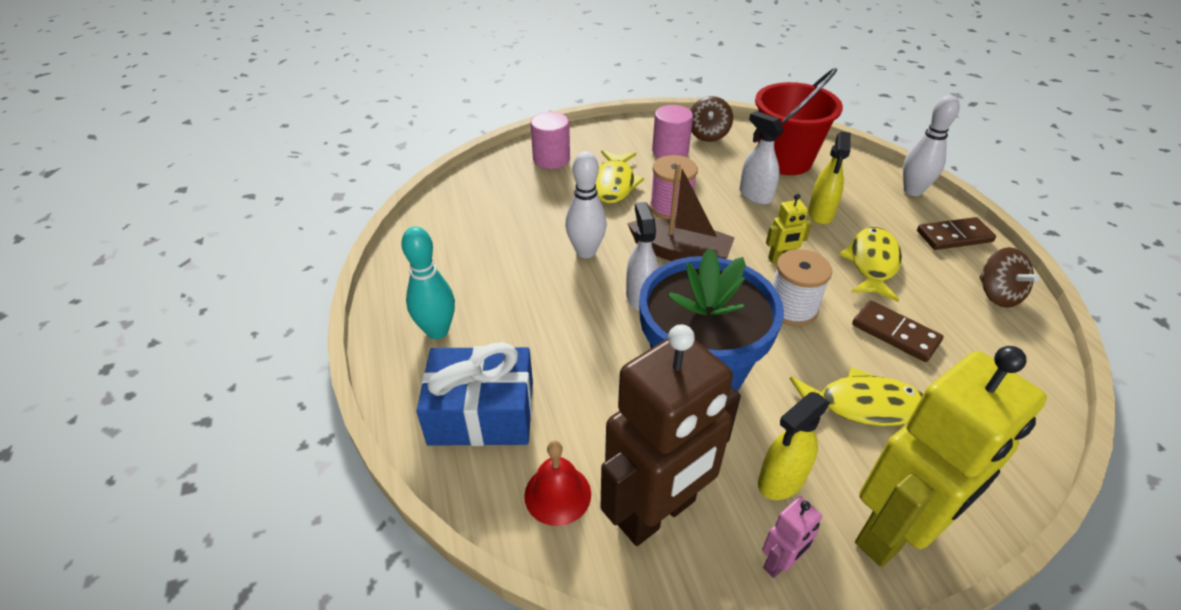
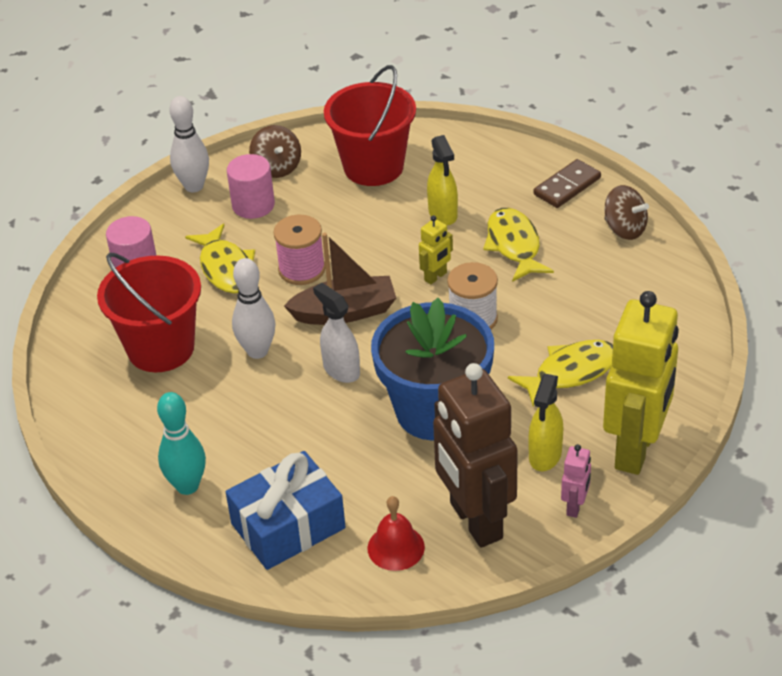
camera: 30 degrees left, 0 degrees up
brown robot [600,324,741,546] -> brown robot turned 135 degrees clockwise [433,363,518,548]
white spray bottle [739,111,784,205] -> none
brown domino [852,300,944,362] -> none
white bowling pin [903,95,960,196] -> white bowling pin moved to [169,96,209,192]
none -> red bucket [97,253,201,372]

